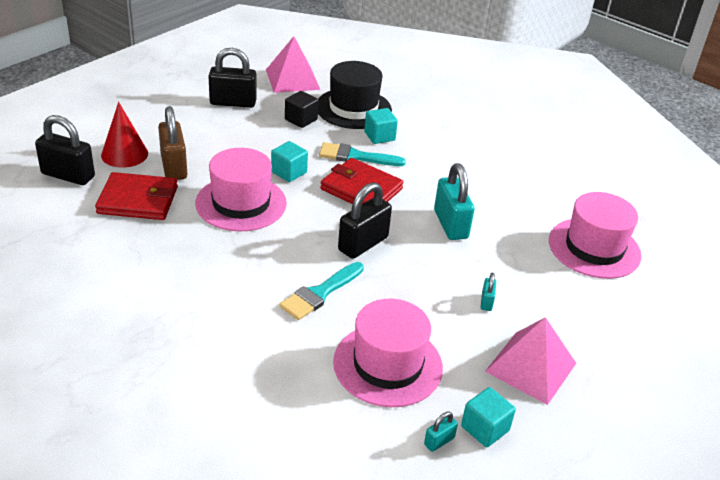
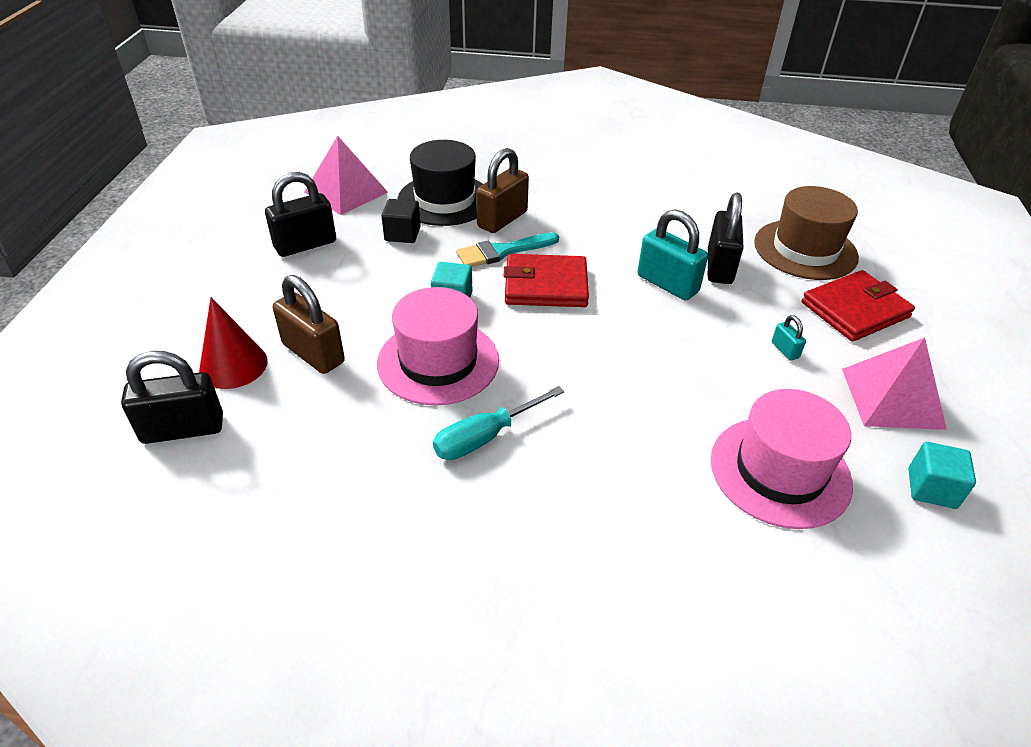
camera: 30 degrees left, 5 degrees up
red wallet [95,172,178,220] -> red wallet moved to [802,270,915,342]
turquoise brush [279,262,364,320] -> none
black padlock [338,182,392,259] -> black padlock moved to [708,193,744,284]
turquoise cube [364,108,398,144] -> brown padlock [476,148,529,233]
turquoise padlock [424,412,458,452] -> none
pink hat [549,192,642,279] -> brown hat [754,186,859,280]
none -> turquoise screwdriver [433,386,564,460]

